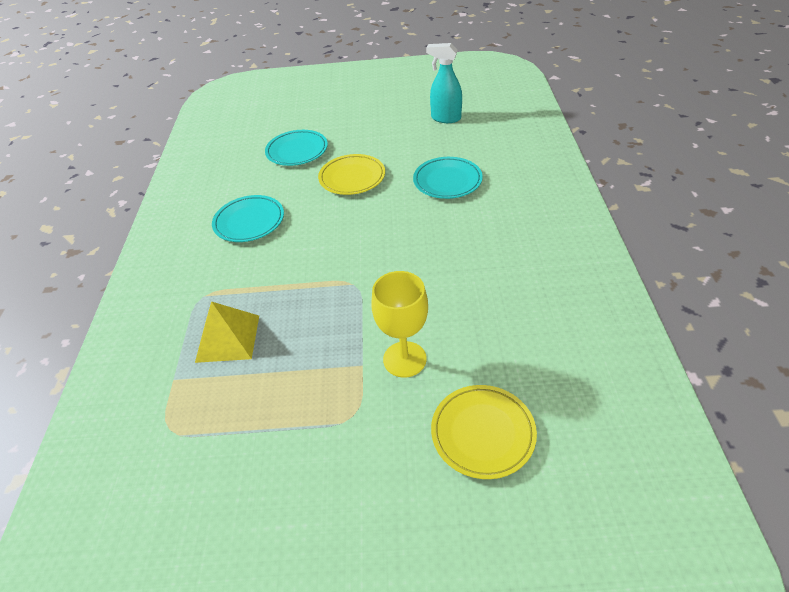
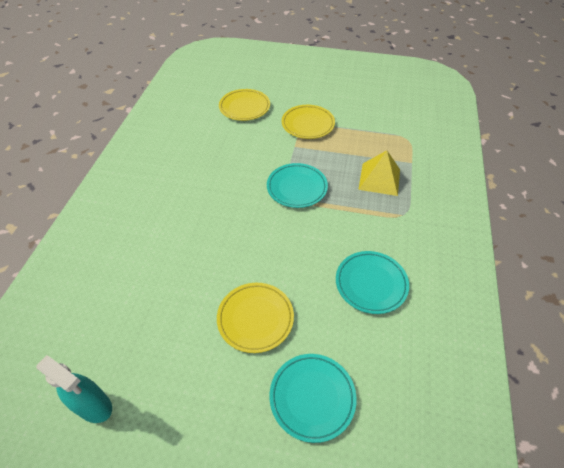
camera: 170 degrees left, 5 degrees up
yellow goblet [371,271,428,378] -> none
turquoise plate [413,157,483,199] -> turquoise plate moved to [267,163,328,208]
none -> yellow plate [282,105,335,139]

